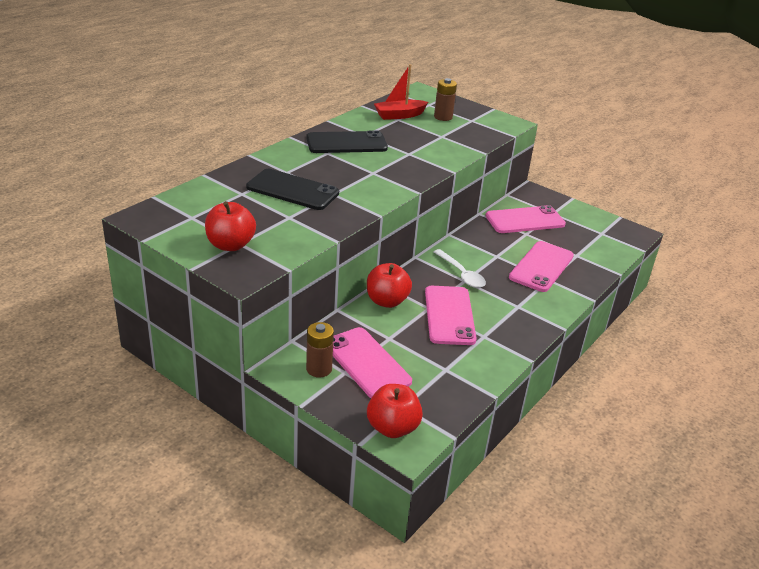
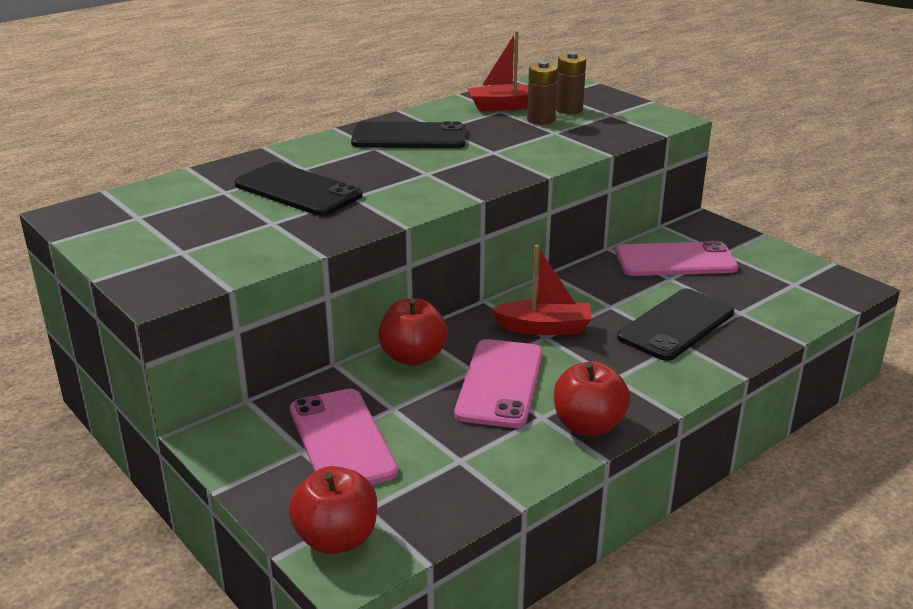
camera: 15 degrees right, 5 degrees down
red apple [205,201,256,251] -> red apple moved to [554,361,630,436]
brown battery [306,322,334,378] -> brown battery moved to [527,61,558,125]
white spoon [434,249,486,288] -> red boat [491,245,592,335]
pink phone [509,241,574,292] -> black phone [617,289,734,361]

